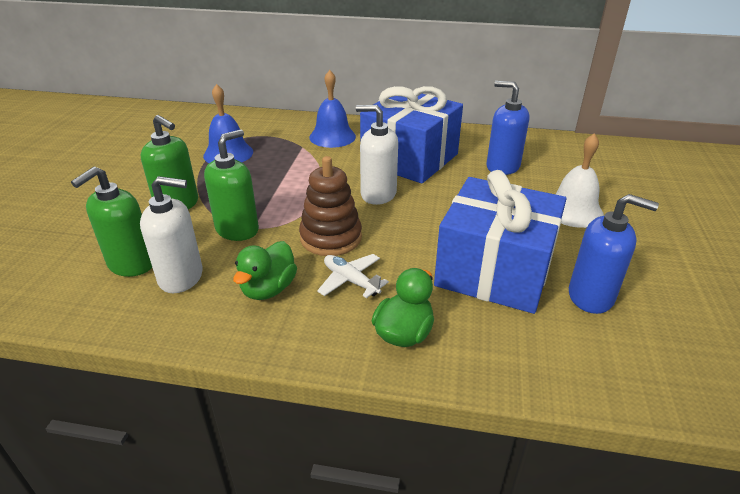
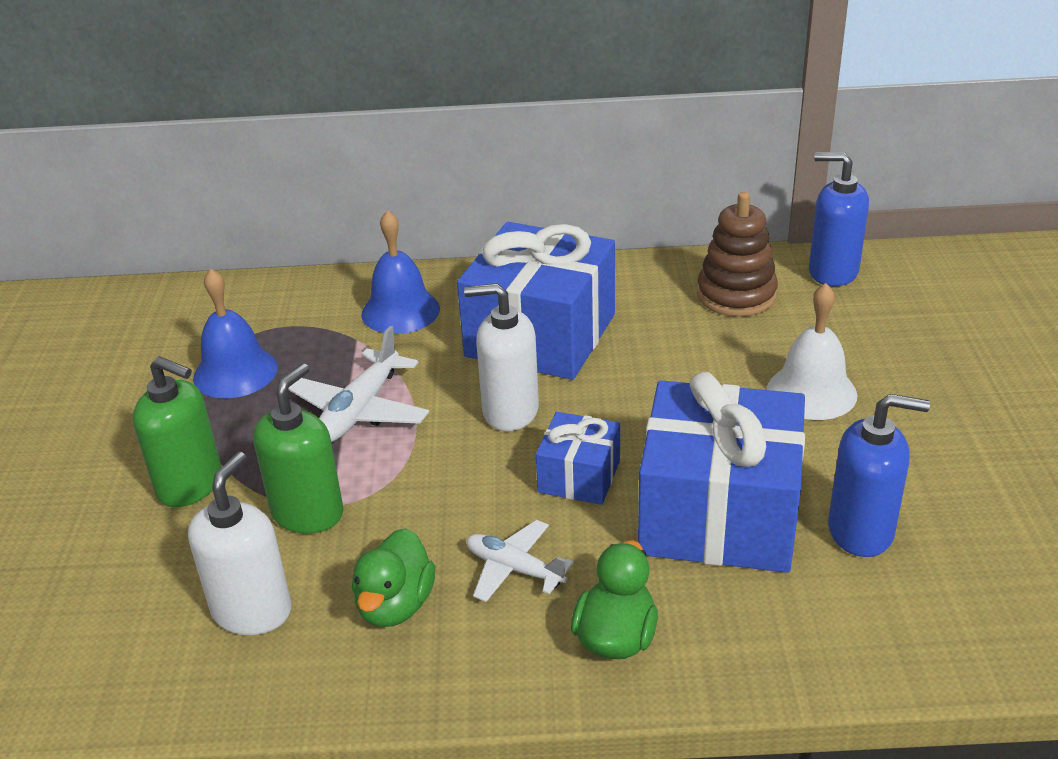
camera: 10 degrees left, 0 degrees up
green soap dispenser [71,166,152,277] -> none
white soap dispenser [140,176,203,293] -> white soap dispenser turned 60 degrees counterclockwise [188,452,292,635]
brown stacking toy [299,156,362,256] -> brown stacking toy moved to [697,192,778,317]
blue soap dispenser [487,81,529,175] -> blue soap dispenser moved to [809,152,869,286]
none -> white plane [288,326,429,442]
none -> blue gift [536,412,620,505]

